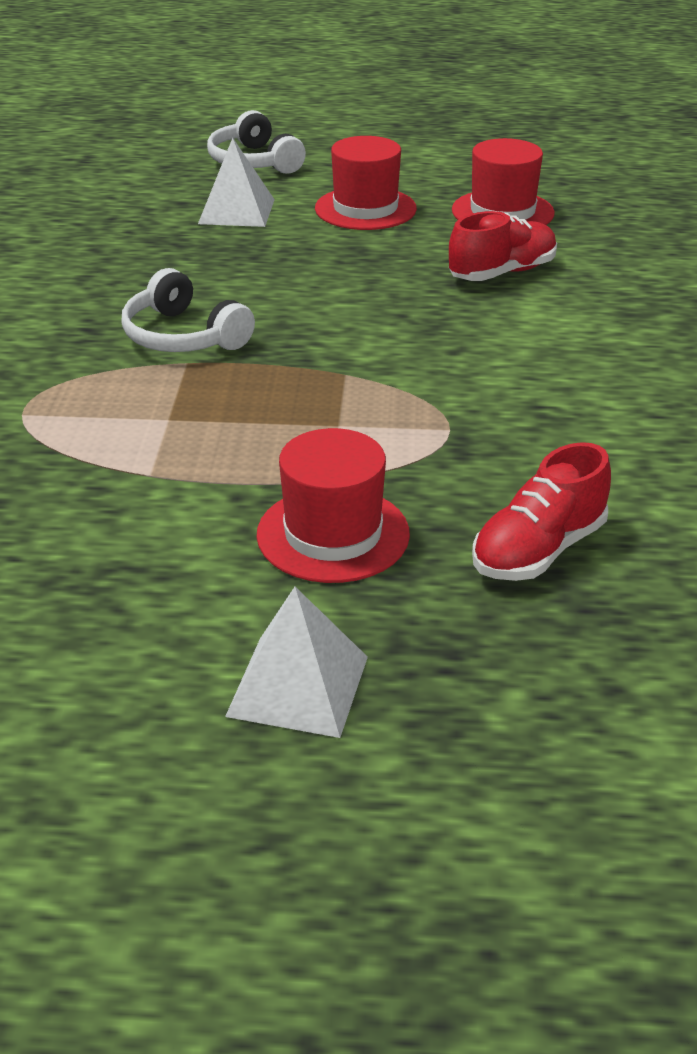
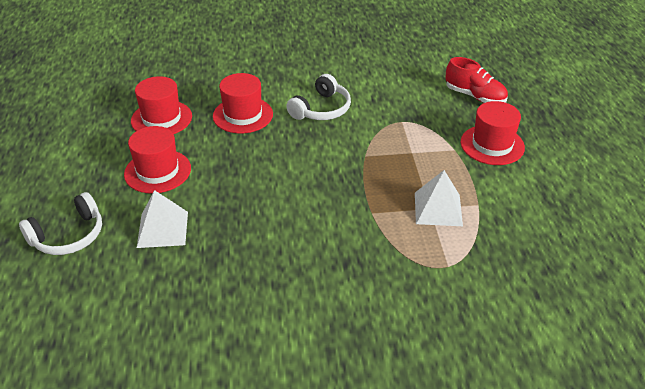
camera: 100 degrees left, 5 degrees up
white headphones [121,268,255,352] -> white headphones moved to [286,74,351,120]
white pyramid [225,587,368,738] -> white pyramid moved to [415,170,463,226]
red shoe [449,211,557,281] -> red hat [213,73,273,133]

